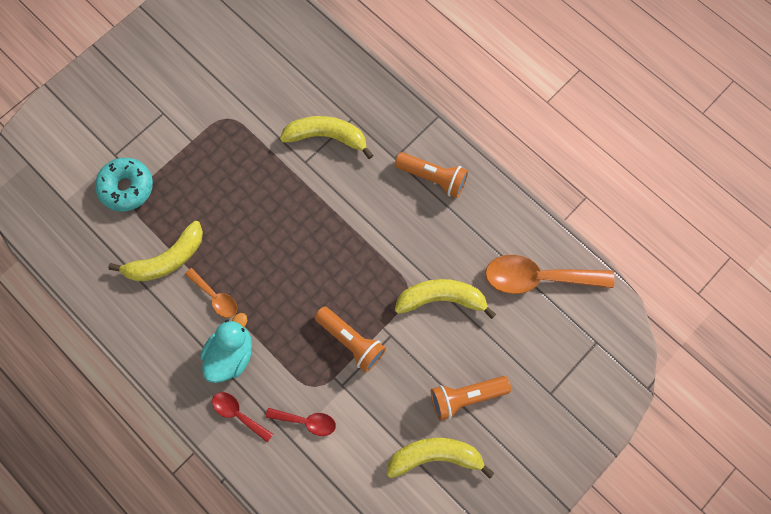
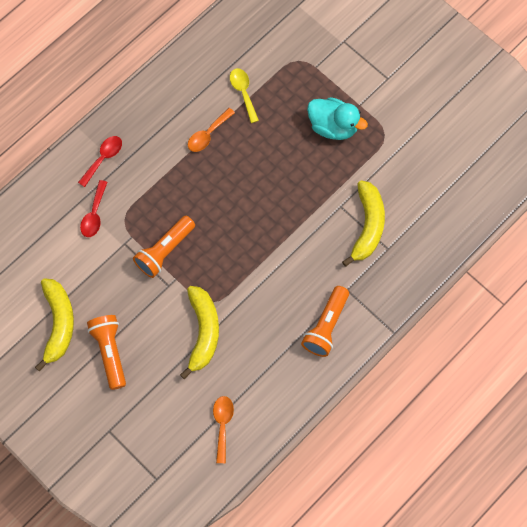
camera: 90 degrees right, 5 degrees down
turquoise donut [95,158,153,212] -> none
yellow banana [108,221,203,282] -> yellow spoon [230,68,259,123]
turquoise duck [200,313,252,383] -> turquoise duck moved to [307,97,368,140]
orange spoon [485,255,615,294] -> orange spoon [213,396,234,463], size x0.53

